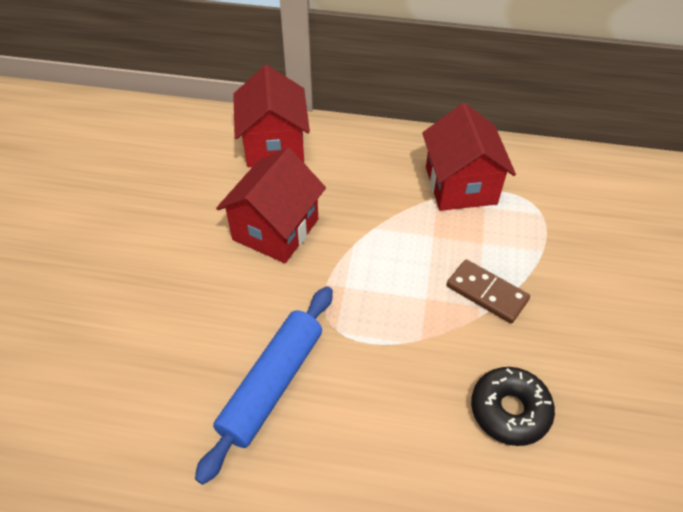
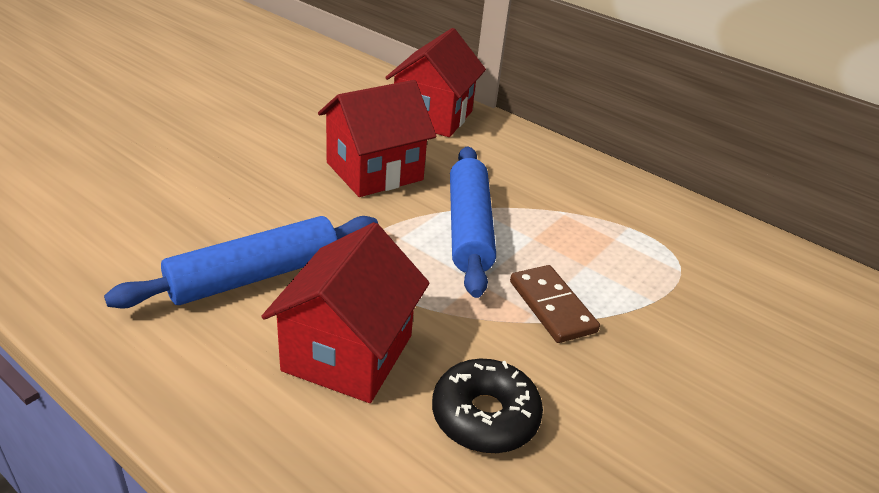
camera: 25 degrees right, 15 degrees down
red house [422,103,516,211] -> red house moved to [261,222,430,403]
none -> blue rolling pin [450,146,496,298]

